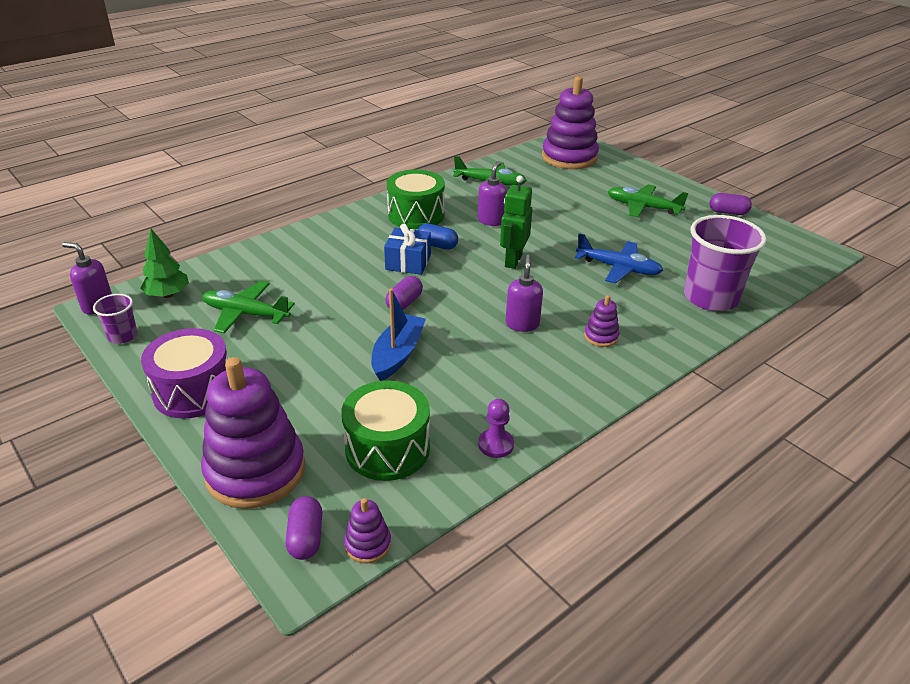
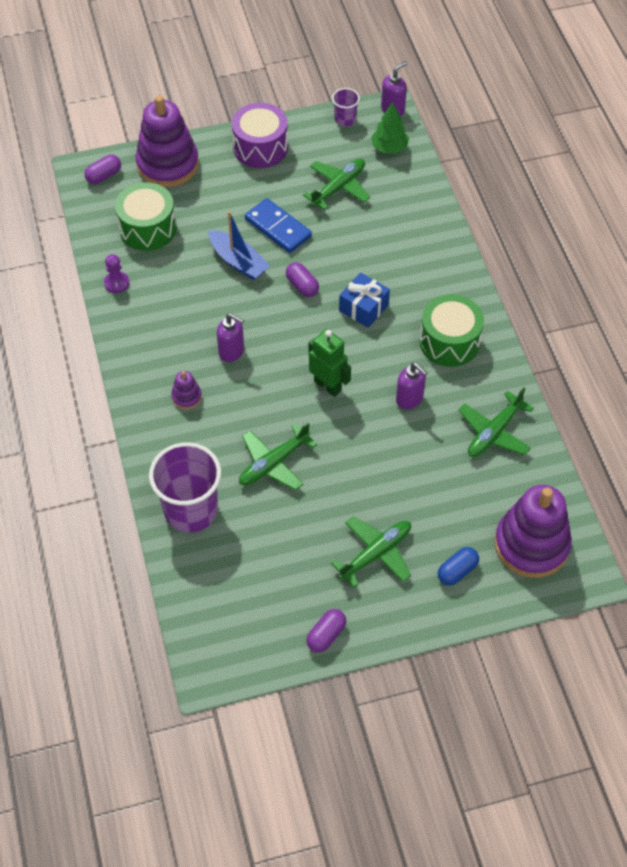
camera: 115 degrees right, 20 degrees up
purple capsule [286,496,322,560] -> purple capsule turned 60 degrees counterclockwise [84,154,121,184]
purple stacking toy [344,498,391,563] -> none
blue capsule [418,223,458,250] -> blue capsule moved to [438,547,479,586]
blue plane [575,233,663,283] -> green plane [239,422,317,491]
none -> blue domino [245,198,312,253]

